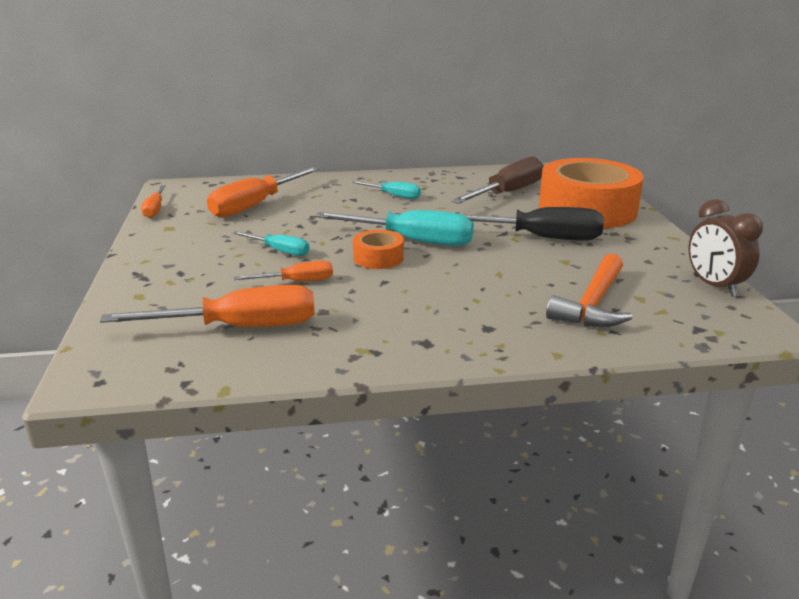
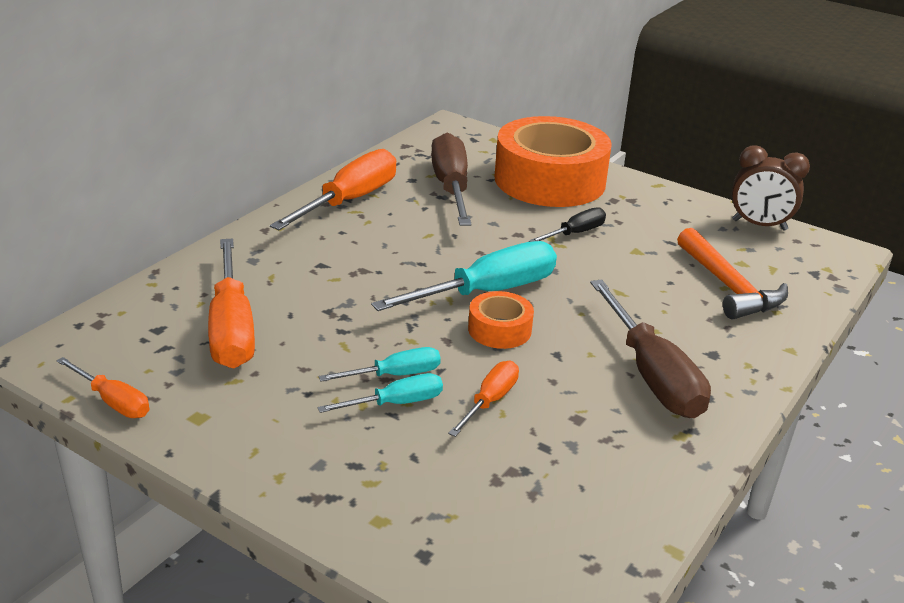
camera: 50 degrees left, 5 degrees up
orange screwdriver [100,285,315,327] -> orange screwdriver moved to [270,149,396,230]
turquoise screwdriver [351,181,421,199] -> turquoise screwdriver moved to [317,373,443,413]
black screwdriver [465,207,604,241] -> black screwdriver [529,207,606,242], size x0.54
none -> brown screwdriver [590,279,711,418]

